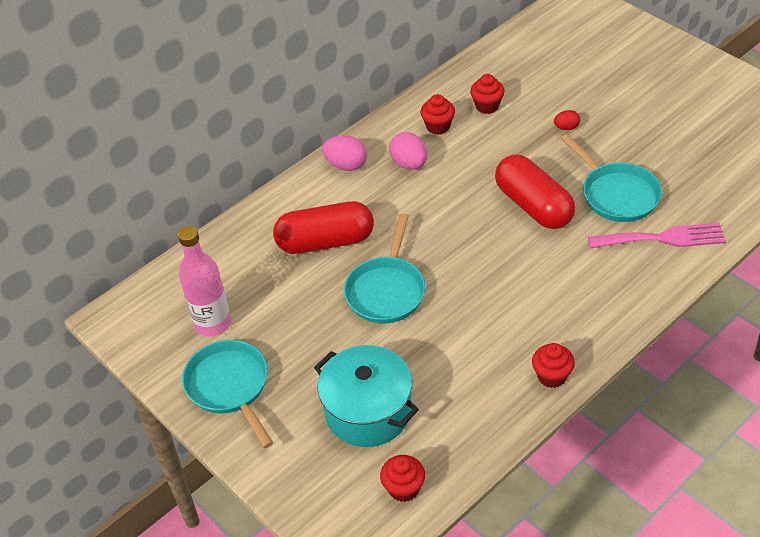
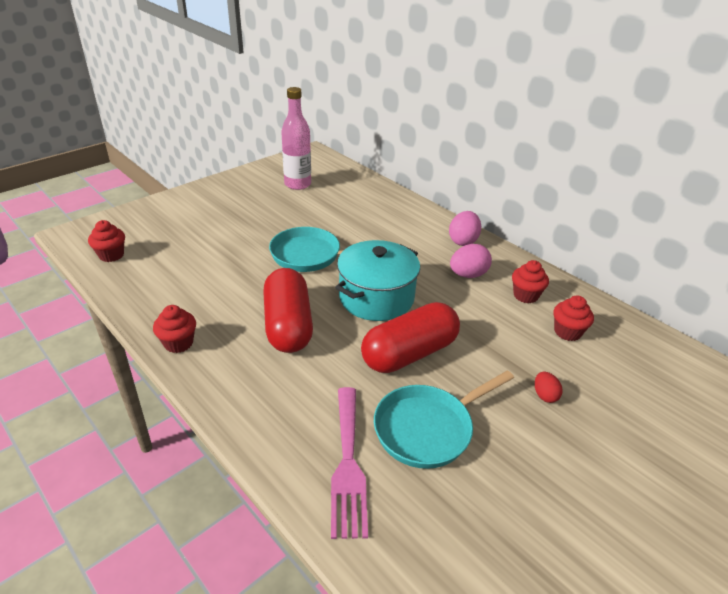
camera: 85 degrees right, 10 degrees down
turquoise pan [182,340,273,448] -> none
red capsule [273,201,374,254] -> red capsule moved to [263,268,313,353]
turquoise pot [314,345,419,447] -> turquoise pot moved to [335,240,420,321]

